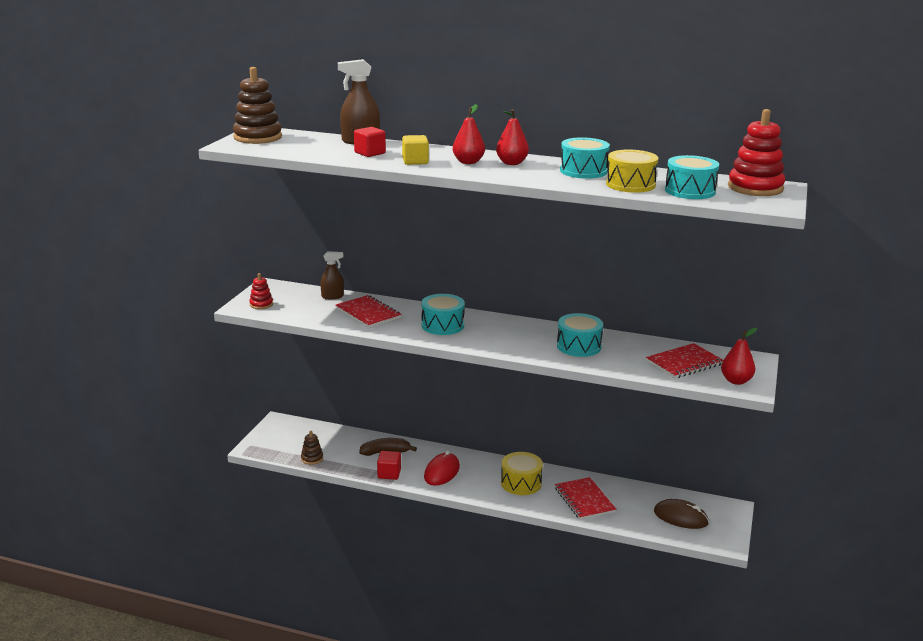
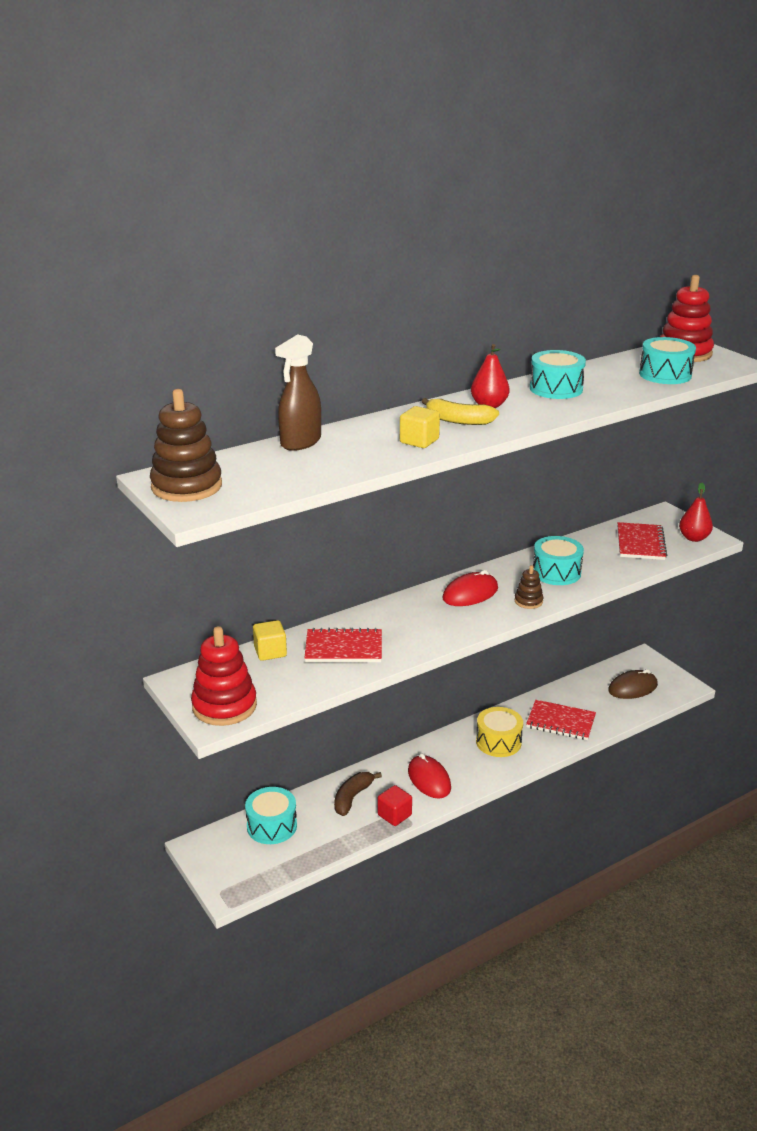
camera: 50 degrees left, 5 degrees up
red stacking toy [249,273,273,309] -> red stacking toy [191,626,257,726], size x1.96
brown stacking toy [301,431,323,465] -> brown stacking toy moved to [515,565,543,609]
brown spray bottle [320,251,344,299] -> yellow cube [253,620,287,661]
red cube [354,127,386,157] -> none
turquoise drum [422,294,465,335] -> turquoise drum moved to [245,787,297,844]
red pear [453,104,485,164] -> yellow banana [421,398,499,425]
yellow drum [606,150,659,193] -> none
none -> red mouse [443,570,498,606]

